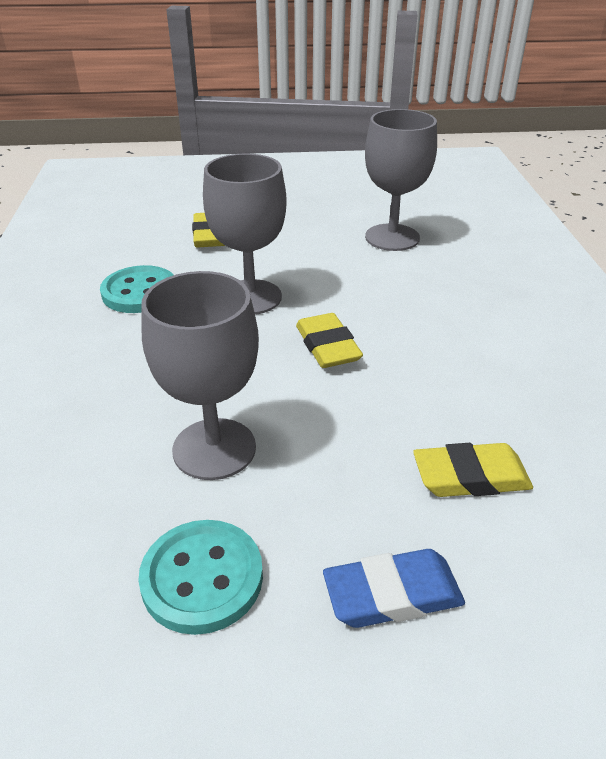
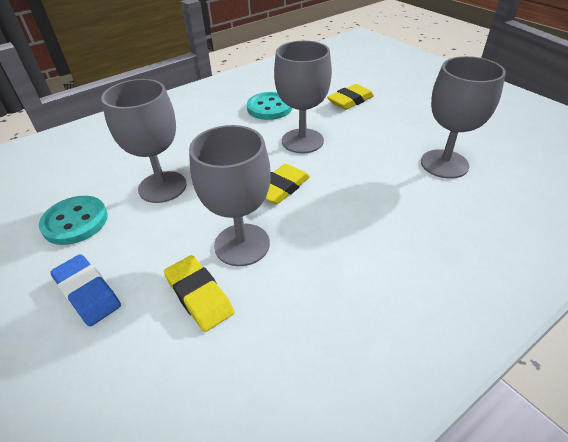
camera: 60 degrees right, 5 degrees up
none -> grey goblet [189,125,271,266]

